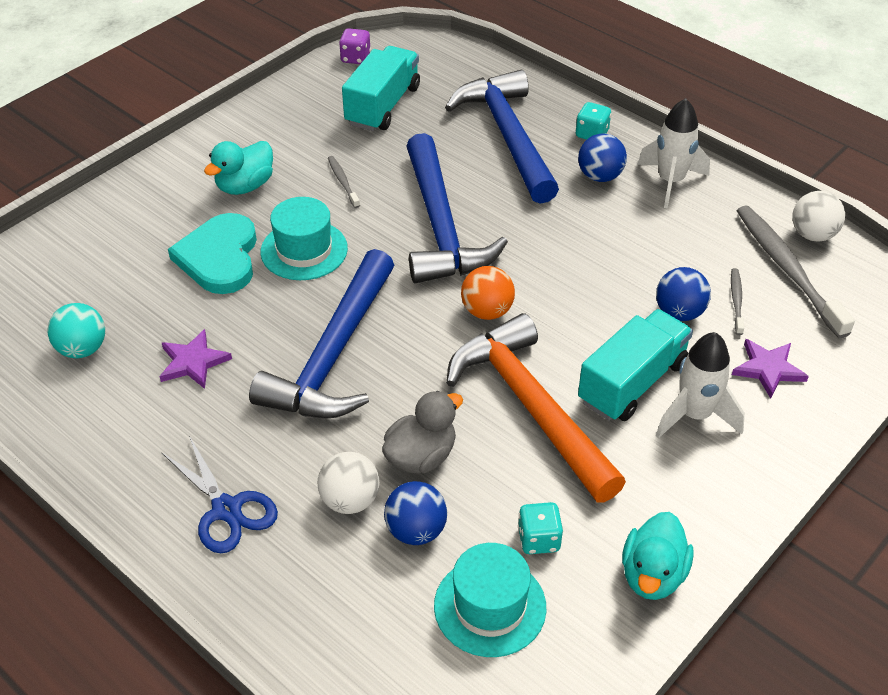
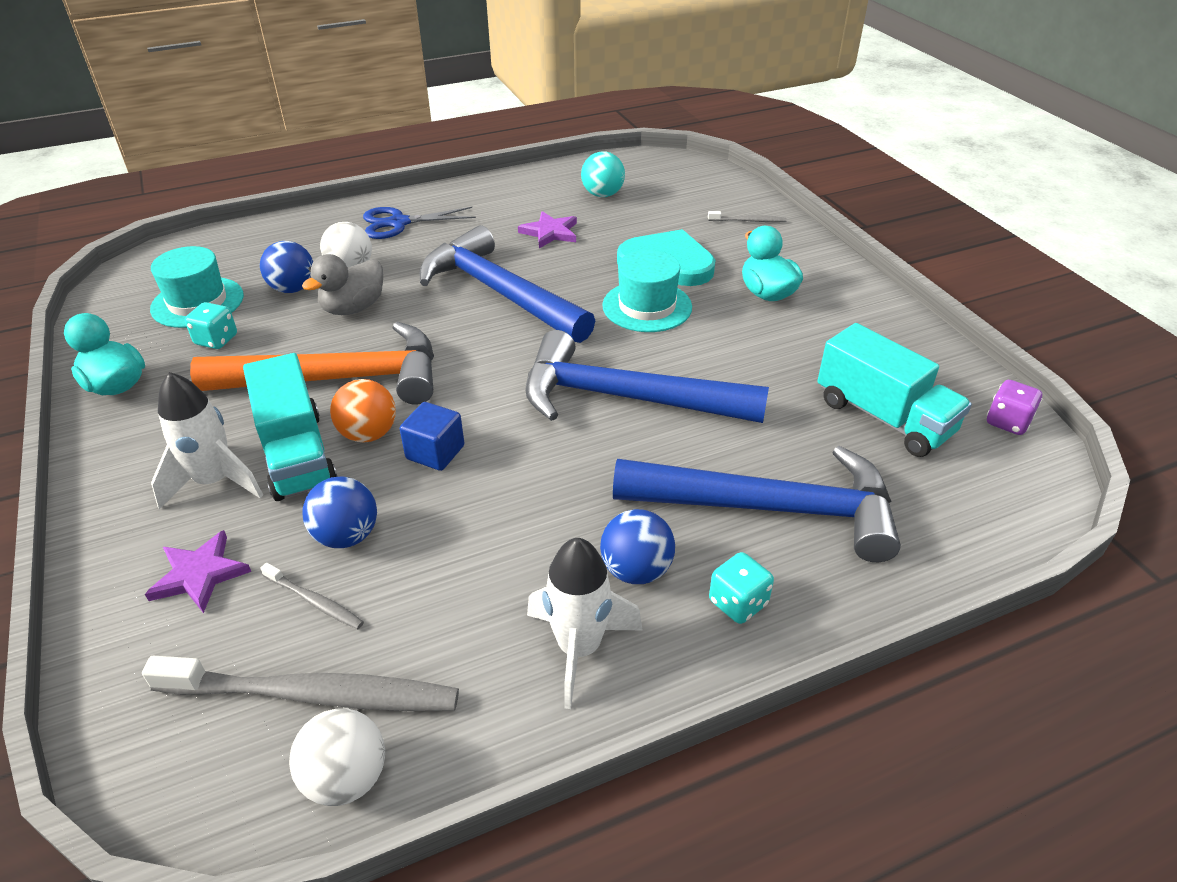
camera: 115 degrees right, 5 degrees down
grey toothbrush [328,156,360,208] -> grey toothbrush moved to [708,211,787,222]
grey duck [382,391,463,474] -> grey duck turned 60 degrees clockwise [302,254,383,315]
orange ball [461,266,515,320] -> orange ball moved to [330,379,396,443]
none -> blue cube [400,402,464,471]

